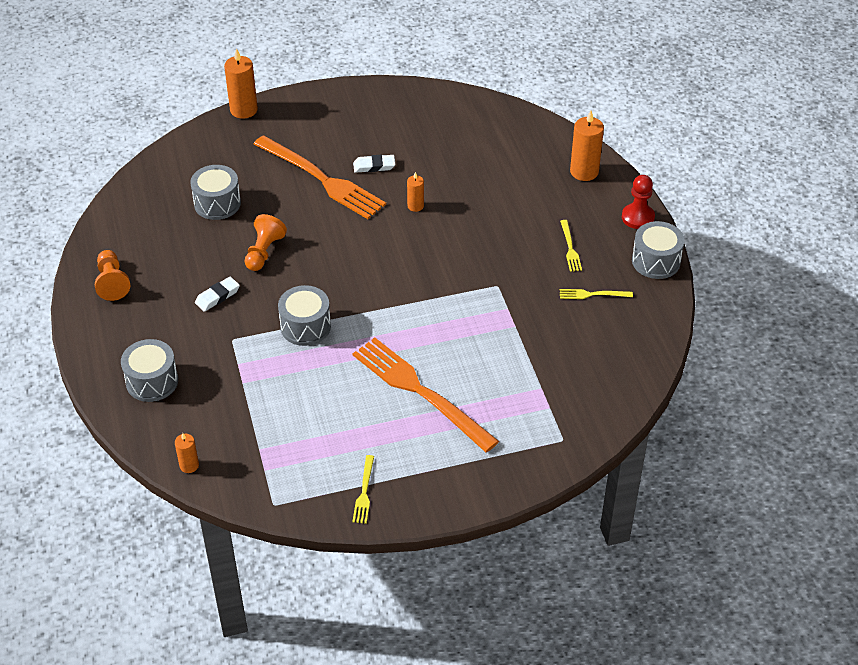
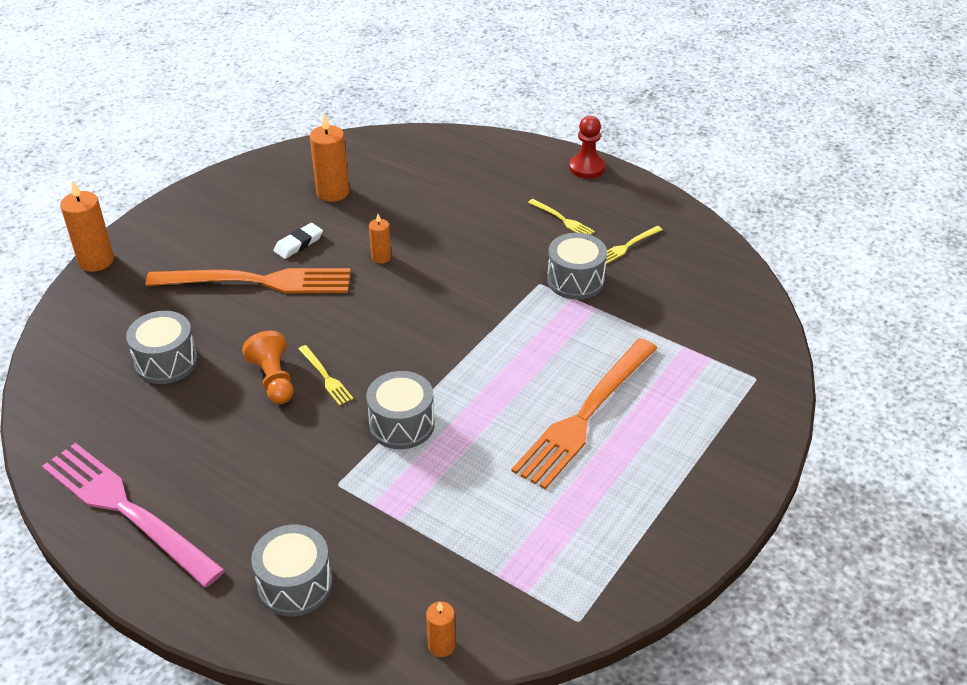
camera: 40 degrees left, 5 degrees down
orange pawn [95,250,130,301] -> pink fork [42,443,225,587]
white eraser [195,277,240,312] -> none
yellow fork [352,455,374,524] -> yellow fork moved to [299,345,353,405]
orange fork [353,338,499,452] -> orange fork turned 60 degrees counterclockwise [511,338,657,489]
orange candle [570,110,604,181] -> orange candle moved to [310,113,349,202]
grey drum [632,221,685,279] -> grey drum moved to [547,233,607,300]

